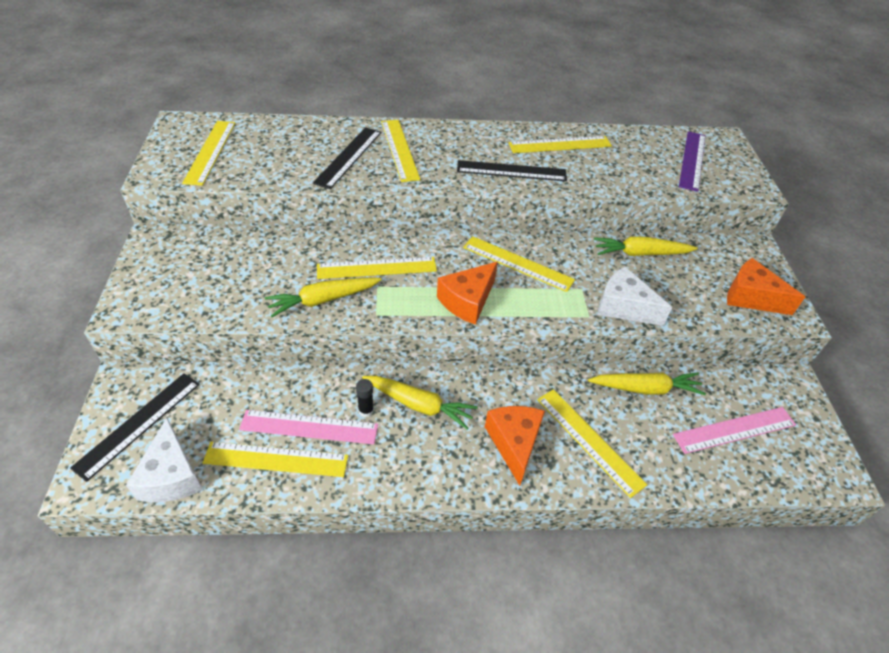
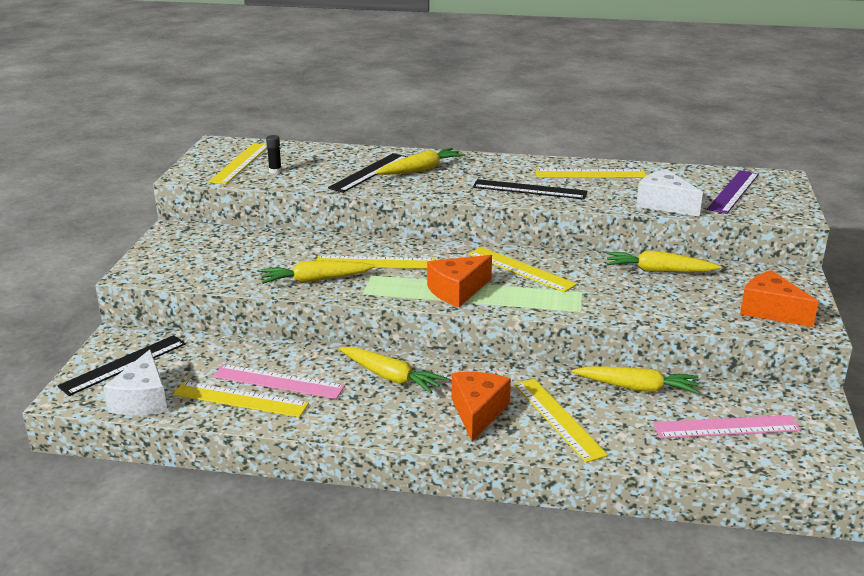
camera: 15 degrees right, 20 degrees down
black glue stick [356,379,374,417] -> black glue stick moved to [266,135,282,174]
yellow ruler [381,120,420,182] -> yellow carrot [376,148,465,175]
white cheese [597,267,673,326] -> white cheese moved to [636,169,703,217]

